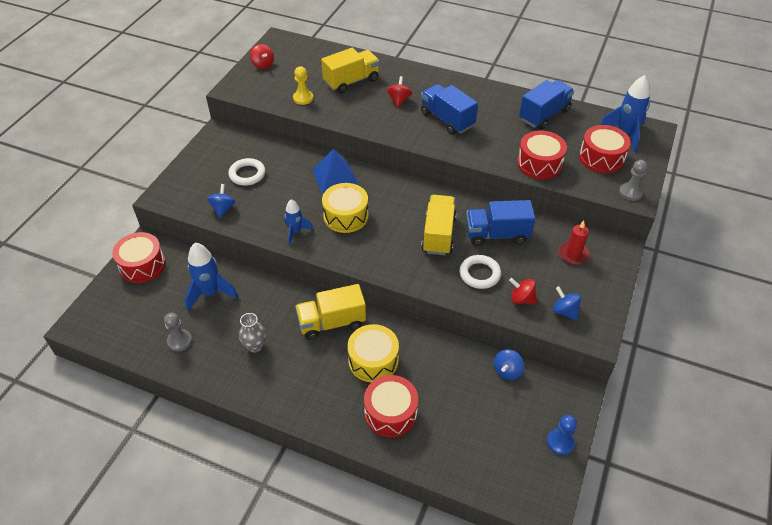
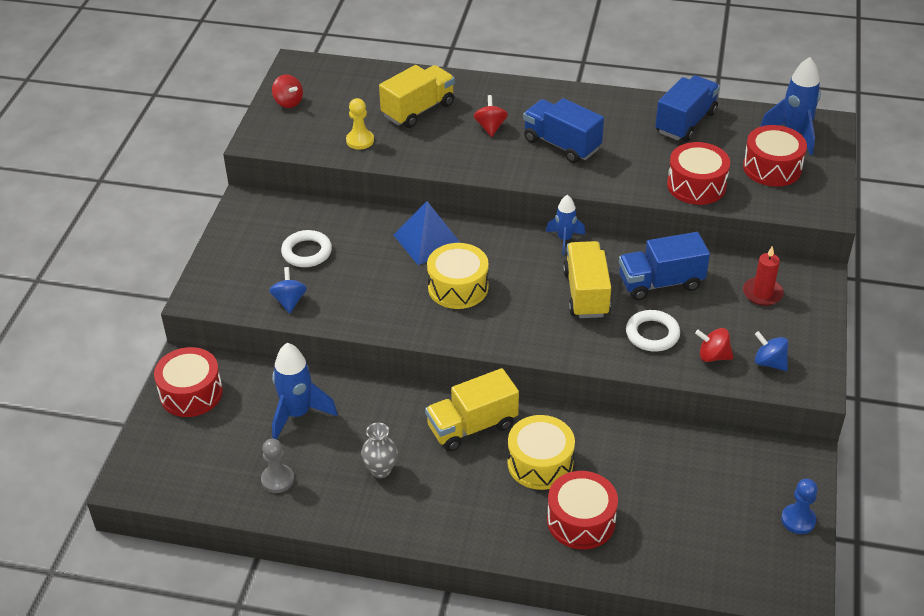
camera: 10 degrees left, 5 degrees down
blue rocket [284,199,313,245] -> blue rocket moved to [546,195,585,255]
blue spinning top [494,349,524,380] -> none
grey pawn [619,160,648,201] -> none

